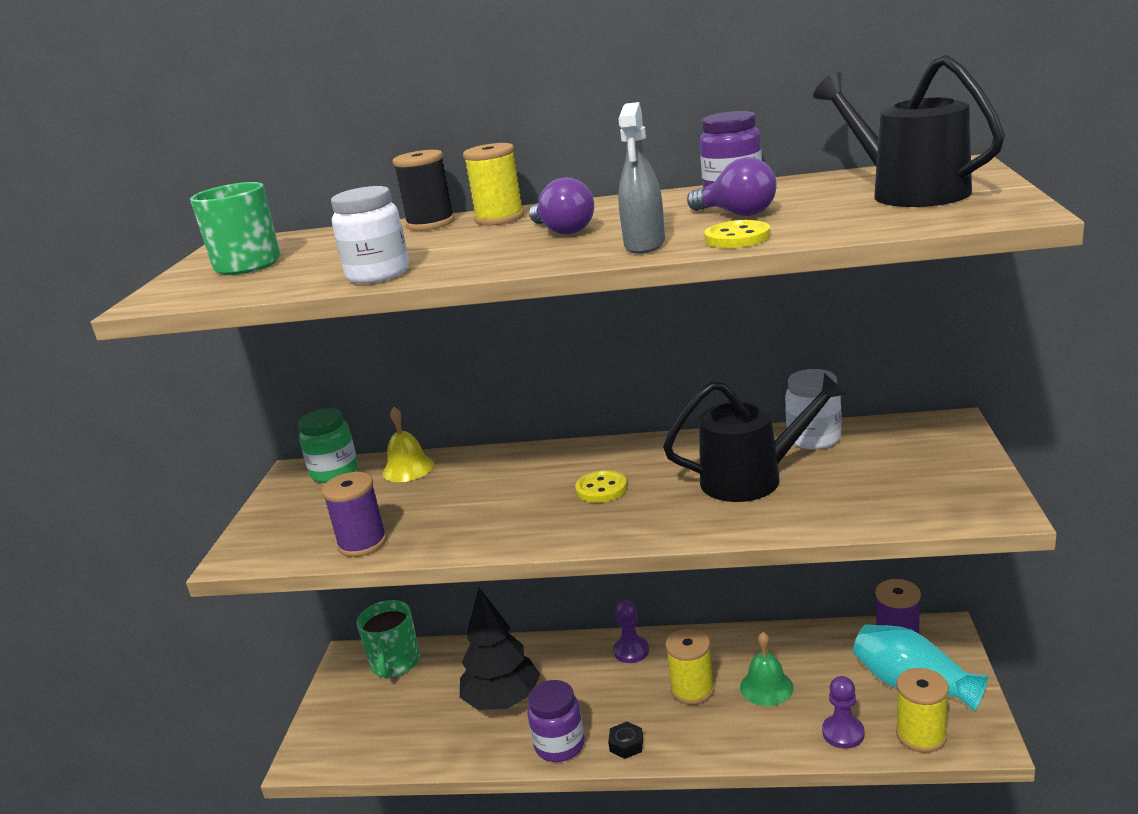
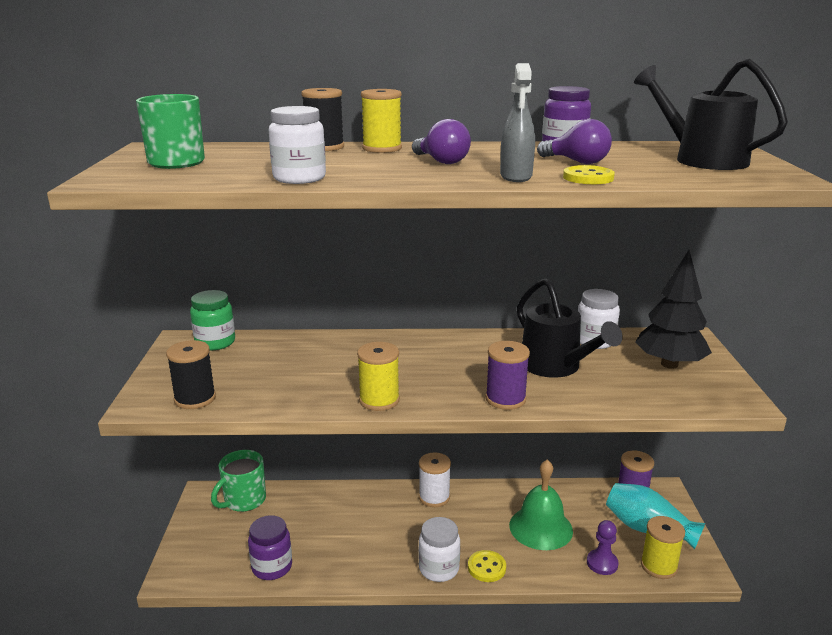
camera: 10 degrees left, 0 degrees up
purple spool [322,472,387,557] -> purple spool moved to [486,341,530,410]
green mug [357,600,420,679] -> green mug turned 45 degrees clockwise [211,450,266,512]
yellow bell [382,407,434,482] -> none
black tree [460,588,540,710] -> black tree moved to [635,250,712,369]
purple jar [527,680,585,762] -> purple jar moved to [248,515,292,580]
yellow button [575,470,627,503] -> yellow button moved to [468,550,506,582]
black nut [608,722,643,759] -> white jar [419,517,460,582]
purple pawn [613,601,649,663] -> white spool [419,452,451,507]
black watering can [663,373,848,502] -> black watering can turned 75 degrees clockwise [517,278,623,378]
yellow spool [666,629,714,705] -> yellow spool moved to [357,342,400,411]
green bell [740,632,794,706] -> green bell [509,459,573,550], size x1.58
none -> black spool [166,340,216,409]

